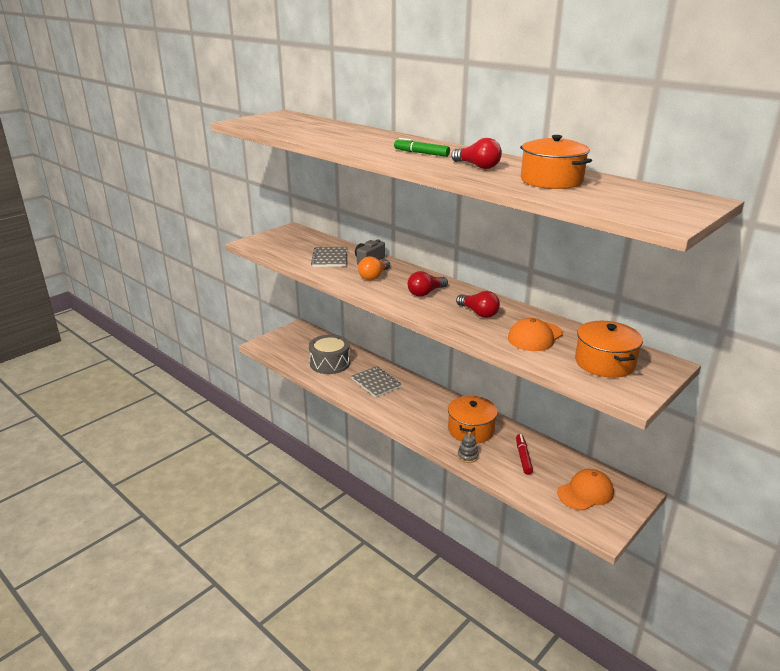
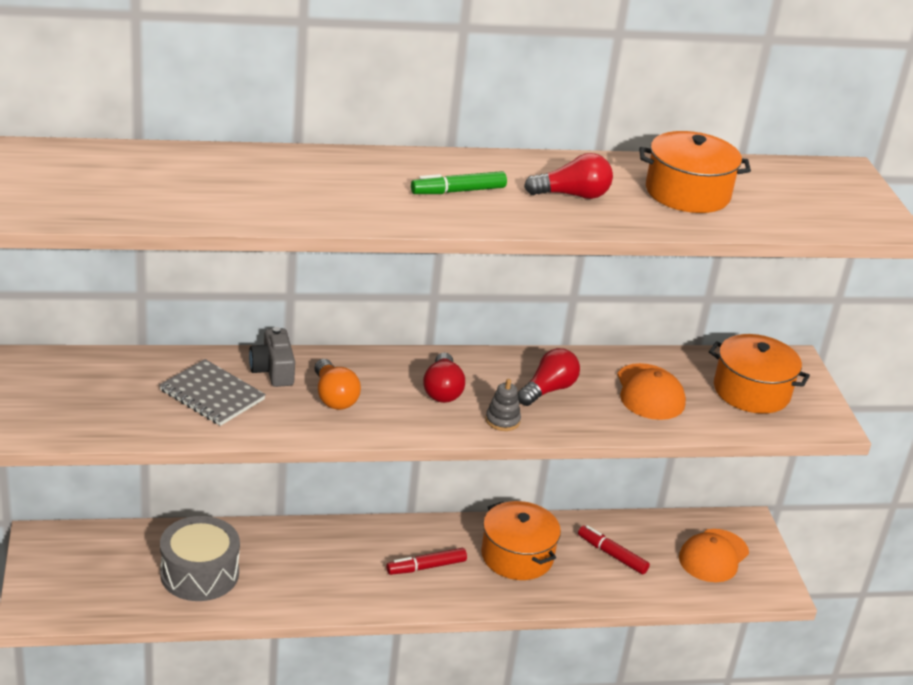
camera: 55 degrees left, 5 degrees up
grey notebook [351,366,402,397] -> none
red light bulb [456,291,500,318] -> red light bulb turned 45 degrees counterclockwise [517,348,580,406]
grey stacking toy [458,431,479,463] -> grey stacking toy moved to [486,379,521,431]
orange cap [557,469,614,510] -> orange cap turned 150 degrees counterclockwise [679,529,749,582]
none -> red marker [386,548,467,575]

